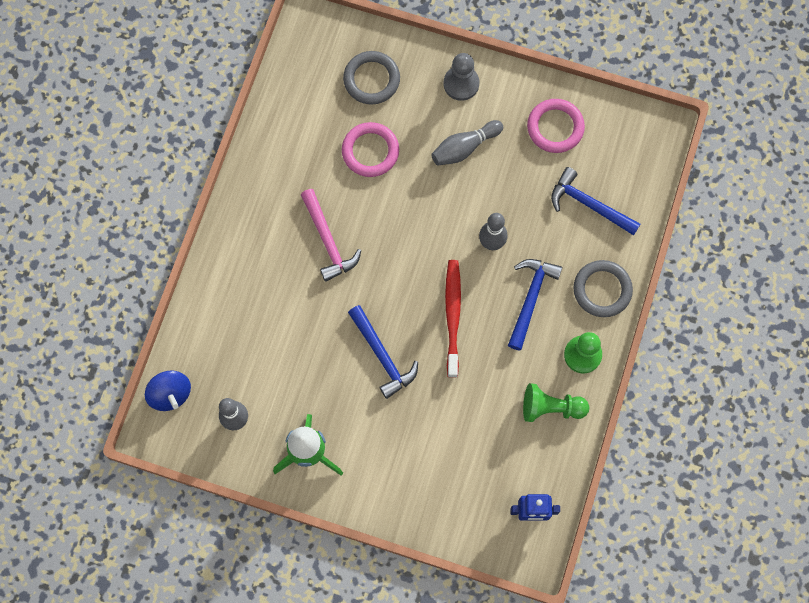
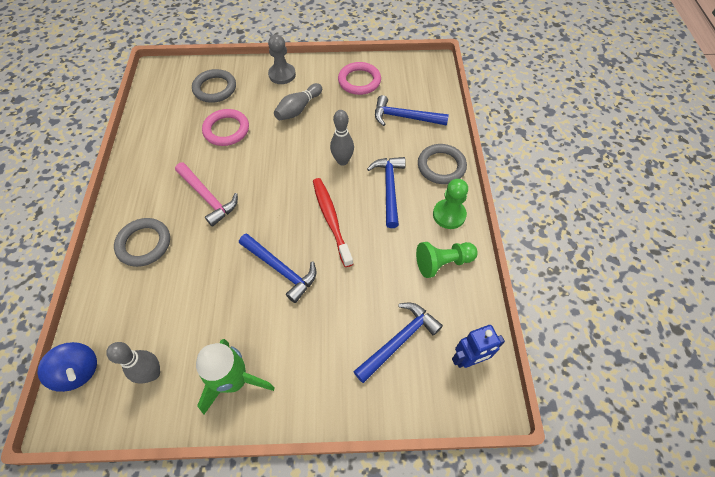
camera: 20 degrees left, 15 degrees down
none -> grey ring [114,218,170,267]
none -> blue hammer [353,302,443,383]

